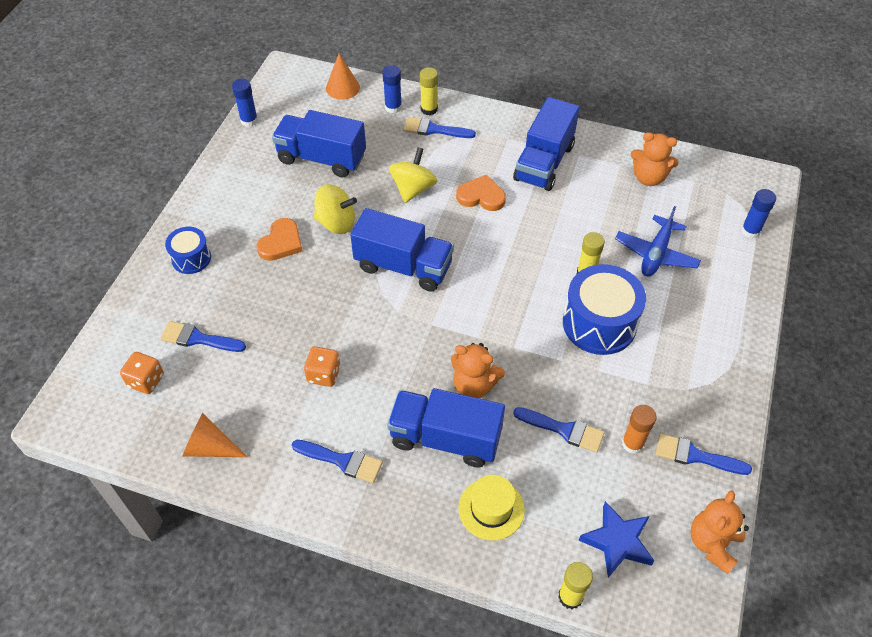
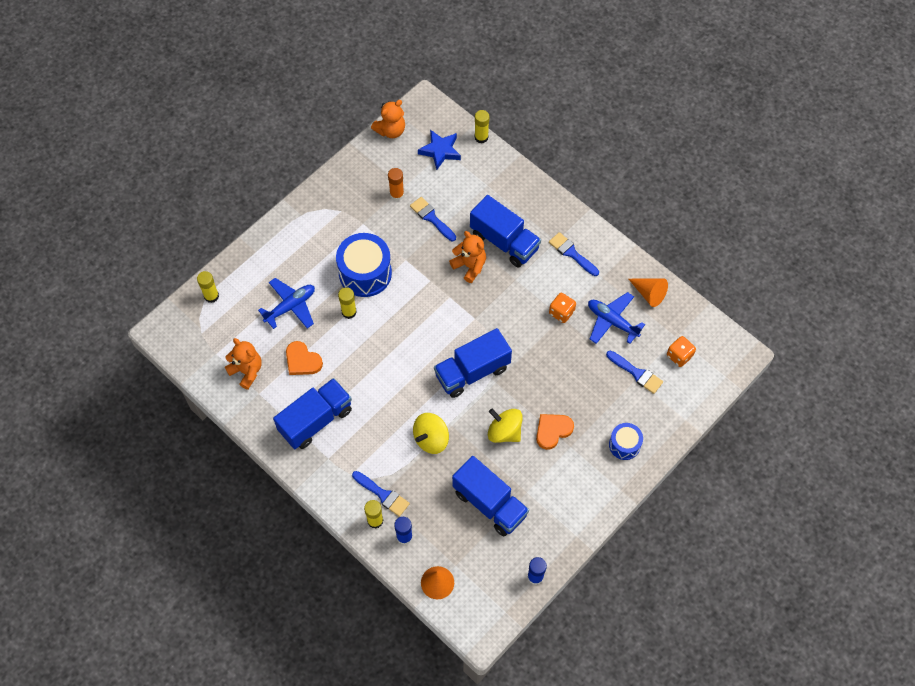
camera: 155 degrees left, 10 degrees up
blue truck [350,208,454,292] -> blue truck turned 75 degrees counterclockwise [434,328,512,398]
orange heart [456,175,506,211] -> orange heart moved to [286,341,323,375]
yellow hat [458,475,525,541] -> none
blue brush [656,434,752,475] -> none
blue glue stick [741,189,776,238] -> yellow glue stick [197,271,219,303]
none -> blue plane [588,292,645,344]

